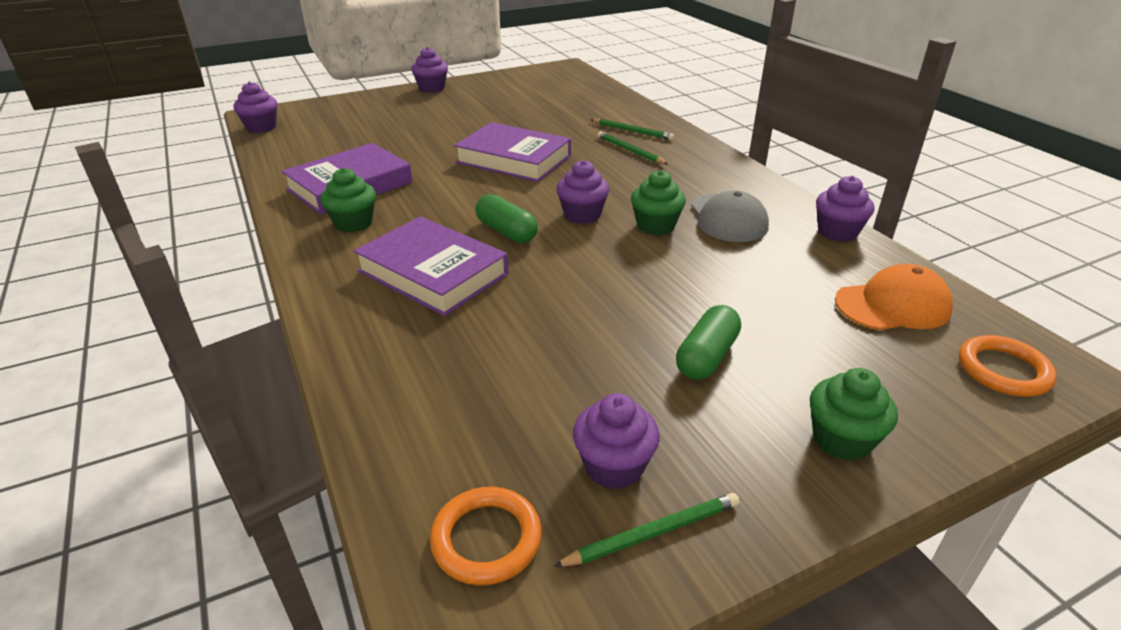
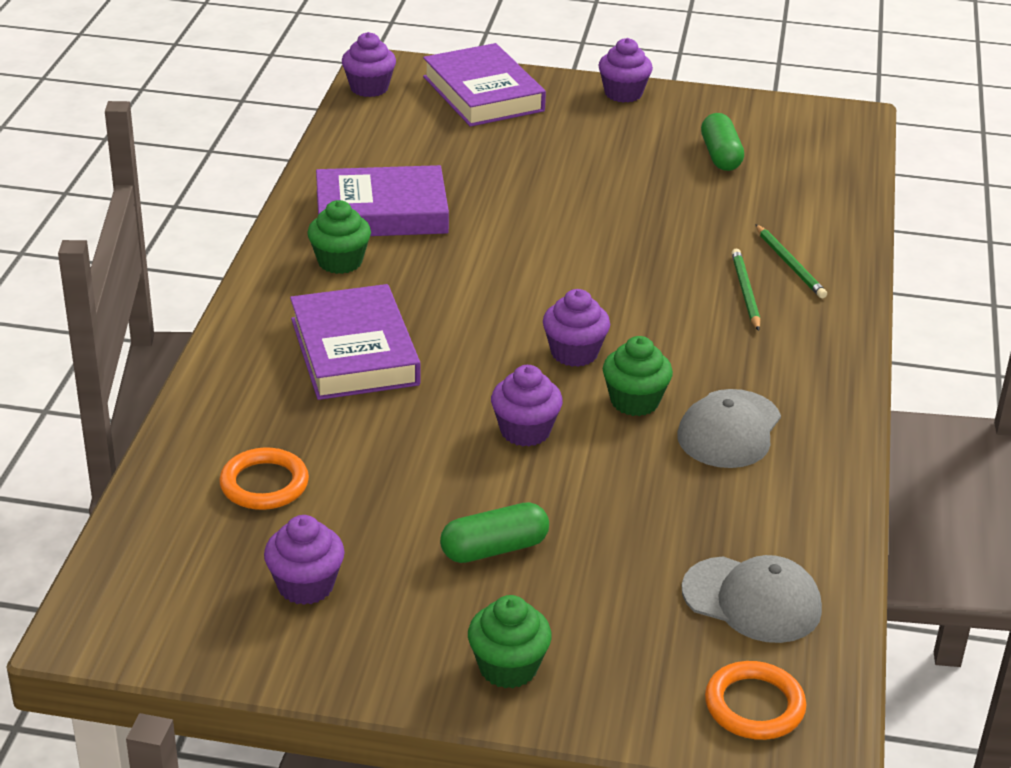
camera: 35 degrees right, 0 degrees up
orange ring [430,487,542,585] -> orange ring moved to [219,448,309,510]
purple book [454,122,571,182] -> purple book moved to [423,43,546,127]
green capsule [475,194,538,243] -> green capsule moved to [701,113,744,171]
green pencil [553,493,740,567] -> none
purple cupcake [816,176,875,242] -> purple cupcake moved to [491,365,563,447]
orange cap [835,264,953,330] -> grey cap [682,555,822,643]

